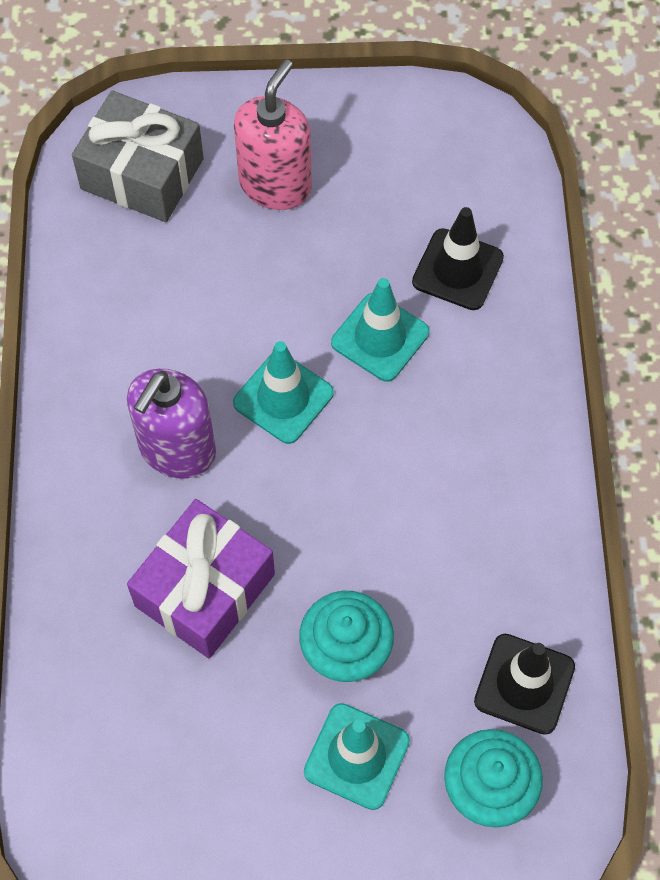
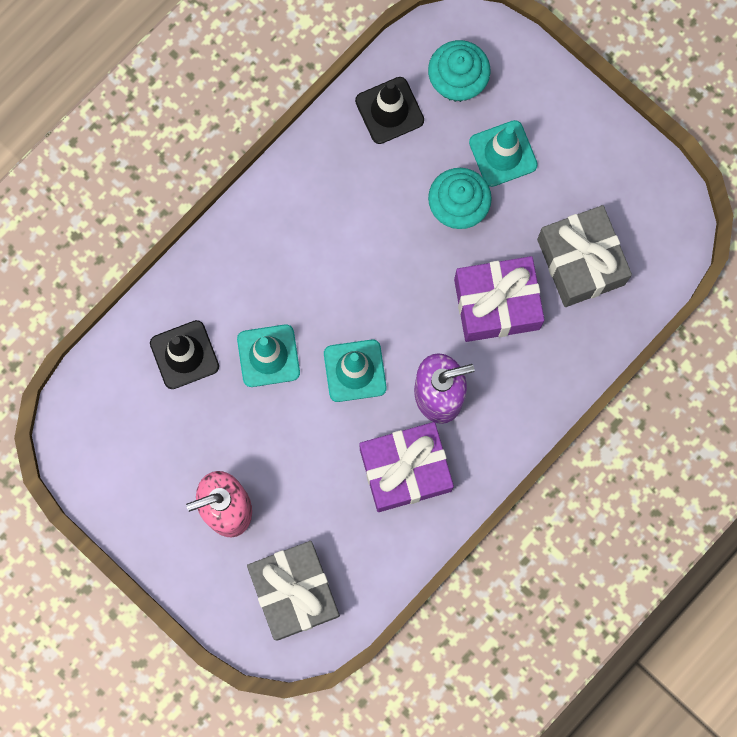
camera: 135 degrees left, 15 degrees up
none -> purple gift [360,422,454,512]
none -> grey gift [537,205,632,307]

